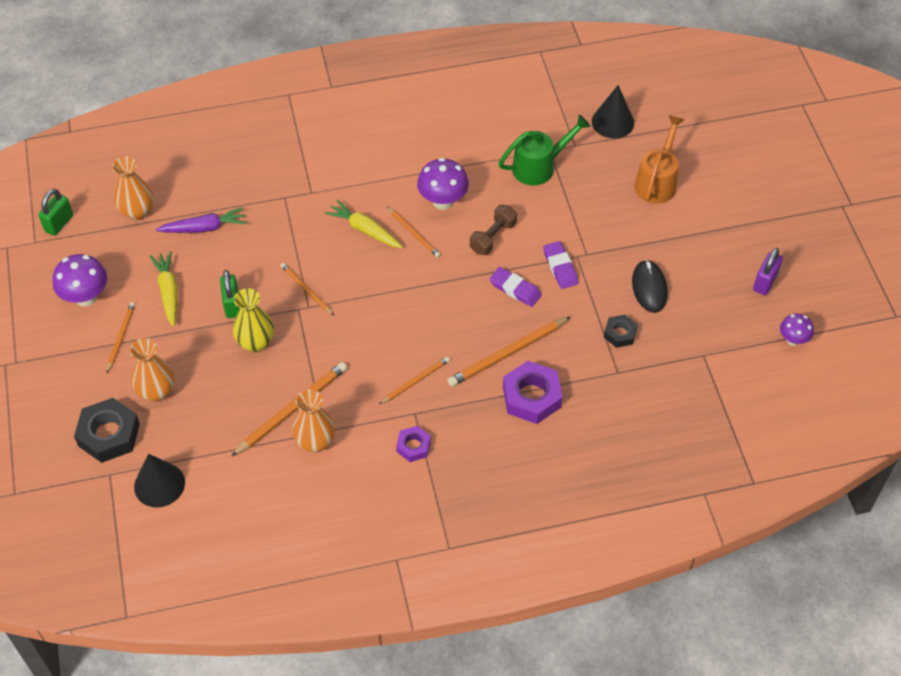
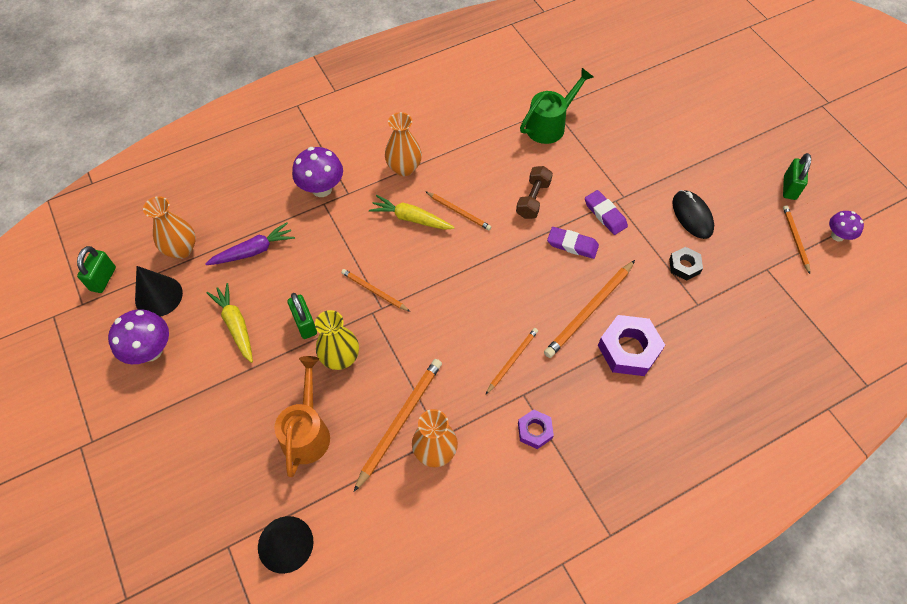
camera: 15 degrees left, 5 degrees up
black nut [74,398,140,463] -> none
orange pencil [107,302,135,373] -> orange pencil moved to [783,205,810,274]
orange vase [130,338,174,402] -> orange vase moved to [385,112,422,176]
purple mushroom [417,158,469,210] -> purple mushroom moved to [292,147,343,197]
black cone [592,85,634,138] -> black cone moved to [135,266,183,317]
orange watering can [634,115,685,204] -> orange watering can moved to [274,356,330,477]
purple padlock [753,248,783,295] -> green padlock [783,153,811,200]

